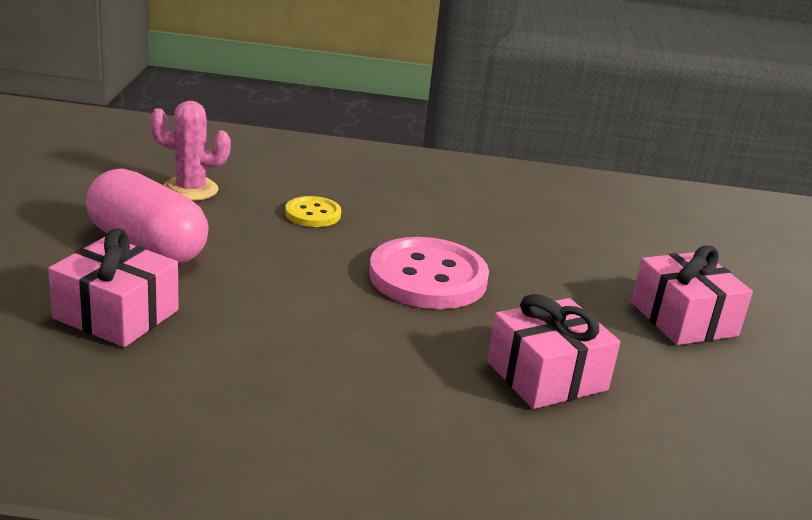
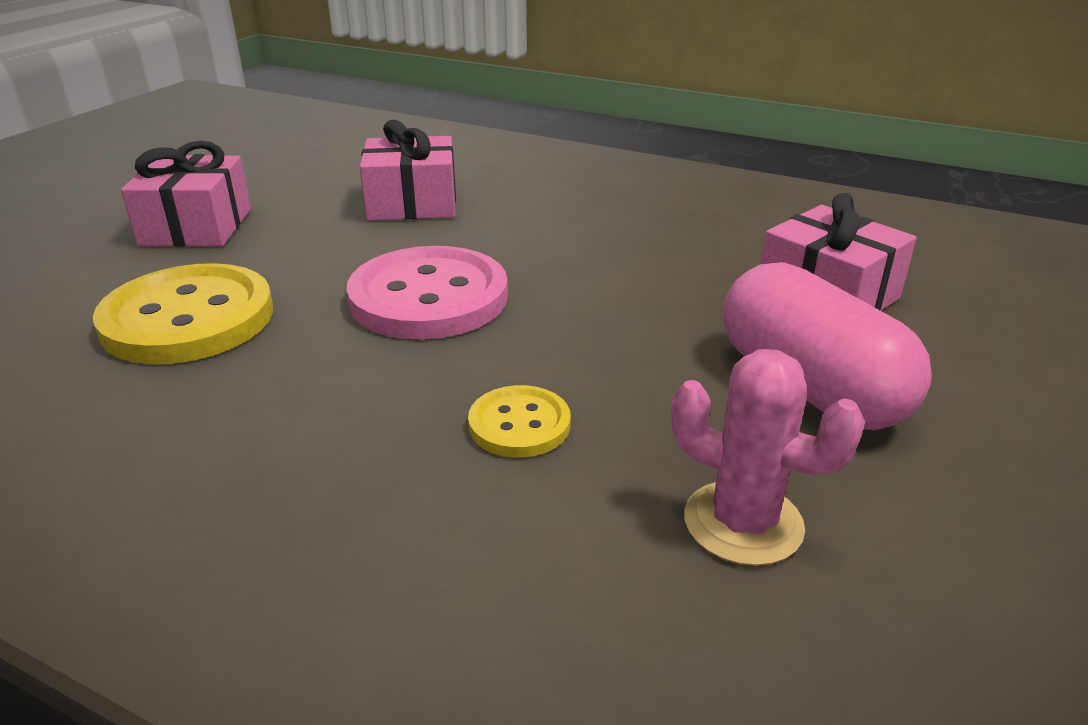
camera: 155 degrees left, 5 degrees up
none -> yellow button [93,263,273,364]

